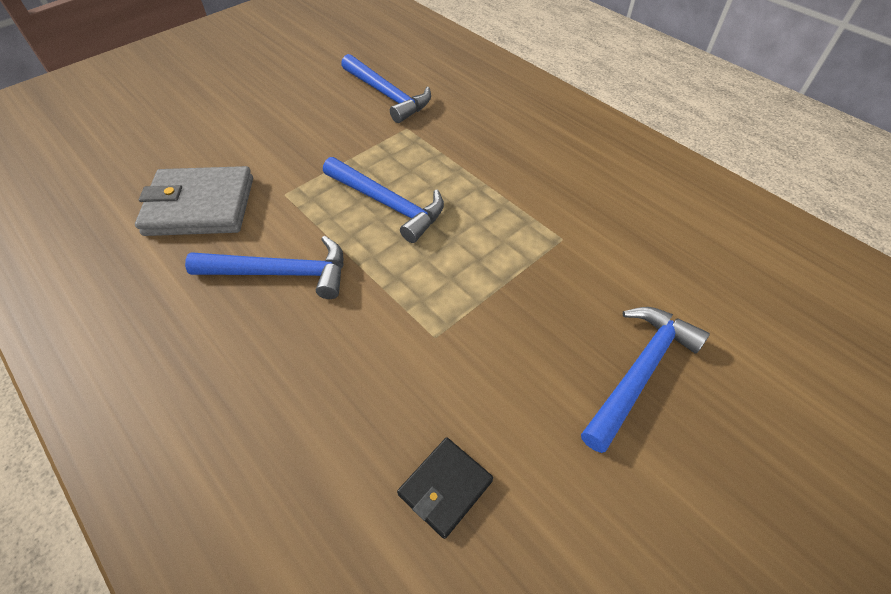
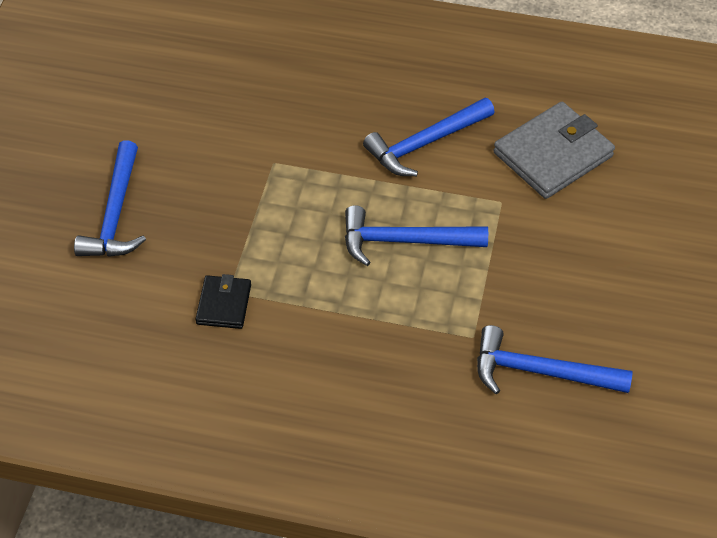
camera: 145 degrees right, 0 degrees up
black wallet [397,437,493,539] -> black wallet moved to [195,274,251,329]

